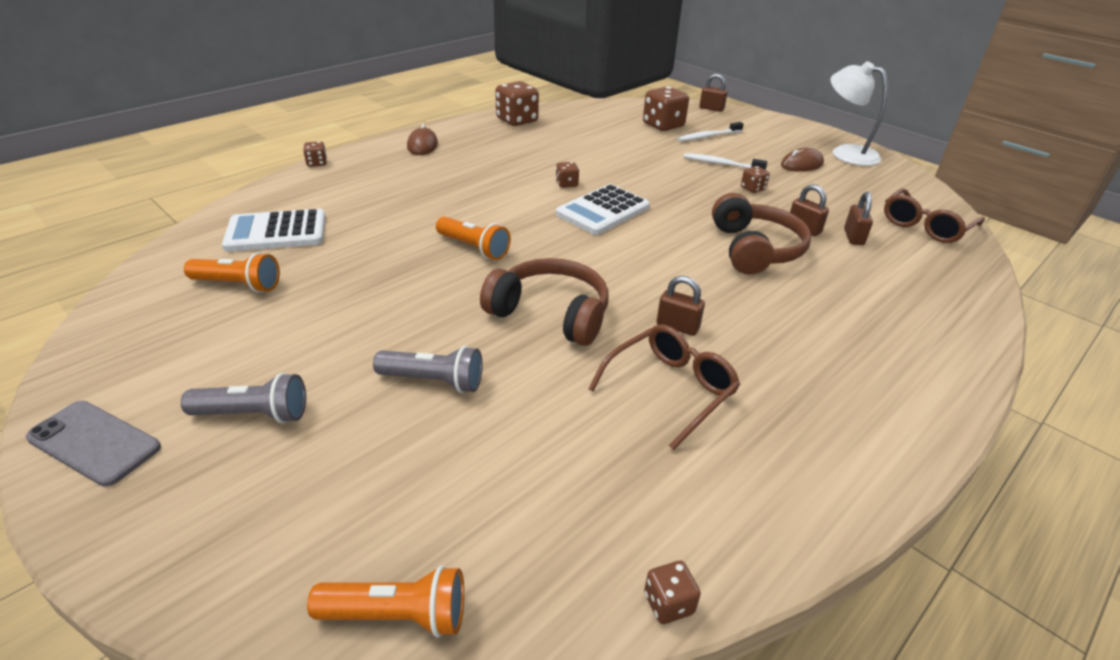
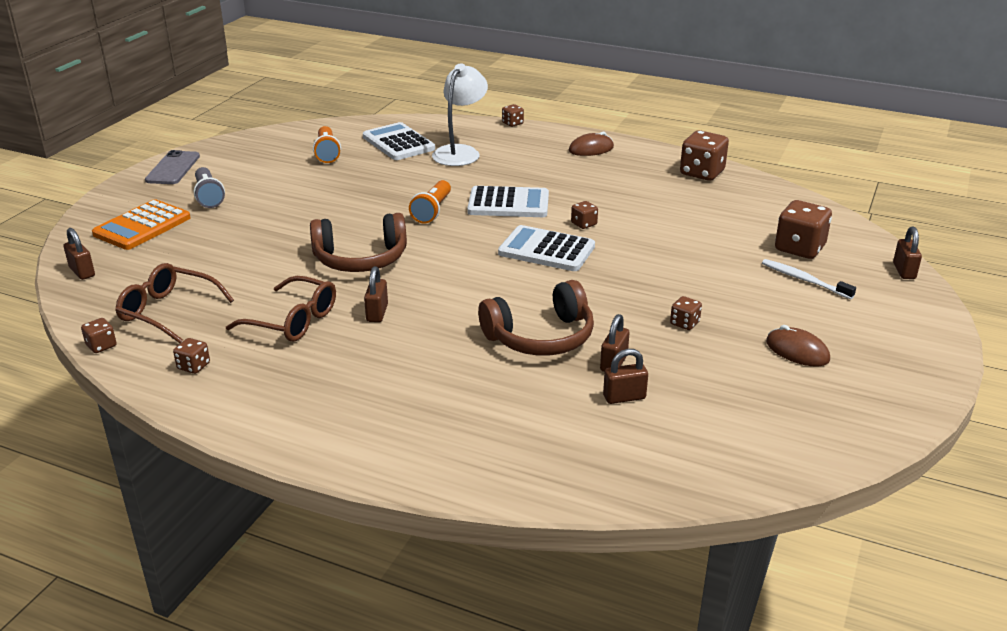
camera: 70 degrees right, 5 degrees down
orange flashlight [307,566,464,638] -> brown padlock [63,228,95,280]
grey flashlight [373,346,483,393] -> none
brown headphones [480,258,609,346] -> brown headphones turned 75 degrees clockwise [310,213,407,272]
white toothbrush [683,153,768,170] -> none
white lamp [831,61,888,166] -> white lamp moved to [432,63,488,166]
brown glasses [884,188,985,243] -> brown glasses moved to [115,263,234,343]
none -> orange calculator [92,199,191,250]
none -> brown dice [173,338,210,374]
none -> white calculator [467,186,549,217]

